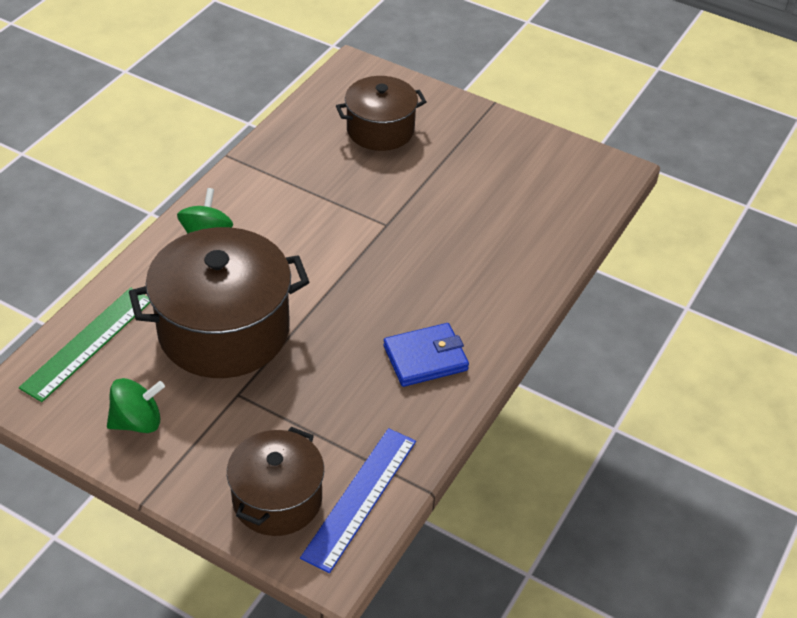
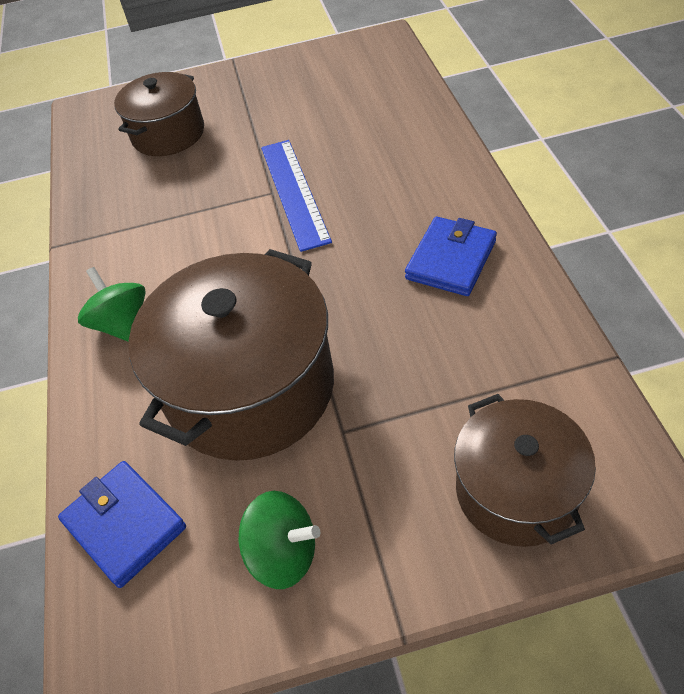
camera: 35 degrees left, 5 degrees up
green ruler [19,287,150,402] -> blue wallet [58,461,186,588]
green spinning top [107,378,165,433] -> green spinning top turned 75 degrees clockwise [239,491,320,589]
blue ruler [300,428,416,573] -> blue ruler moved to [261,140,332,252]

